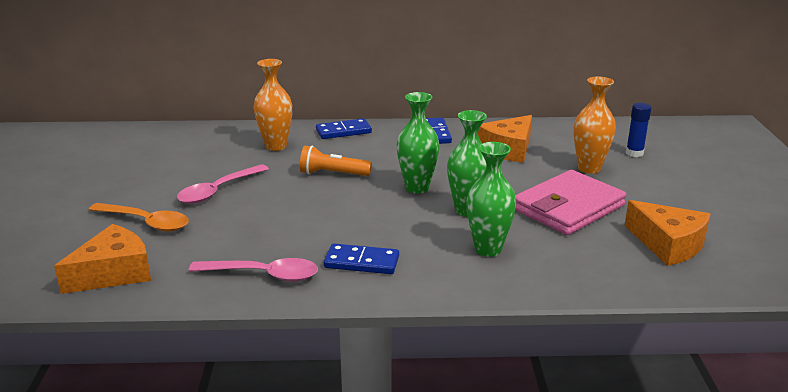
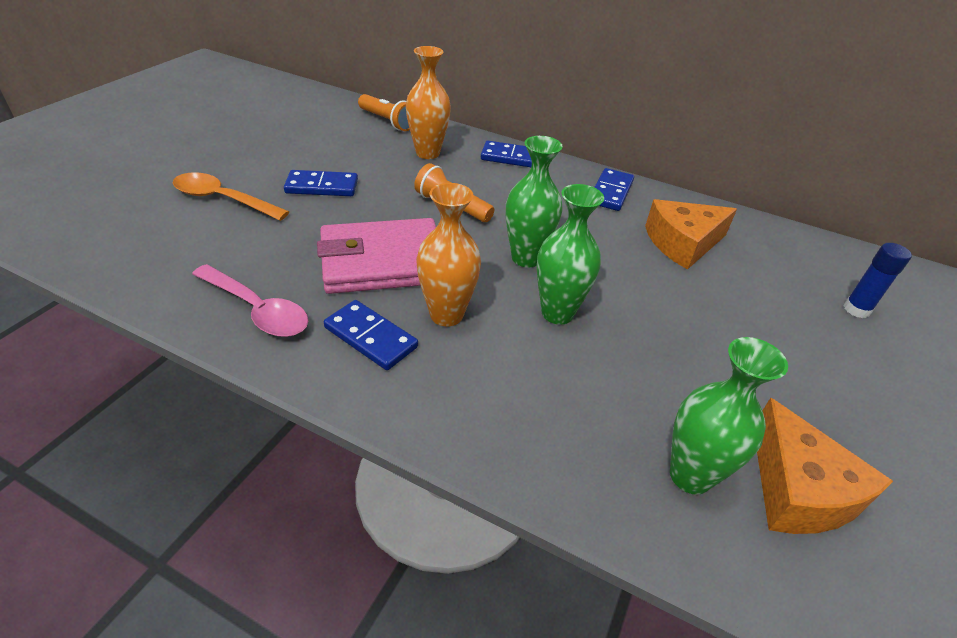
camera: 25 degrees right, 15 degrees up
orange cheese [54,224,151,294] -> none
orange spoon [89,203,189,232] -> orange spoon turned 150 degrees clockwise [173,172,289,221]
pink spoon [177,164,269,204] -> blue domino [284,170,358,196]
green vase [466,142,516,257] -> green vase moved to [670,337,788,495]
pink wallet [515,170,626,235] -> pink wallet moved to [317,218,436,294]
orange vase [574,76,616,174] -> orange vase moved to [416,183,481,327]
none -> orange flashlight [358,94,410,131]

